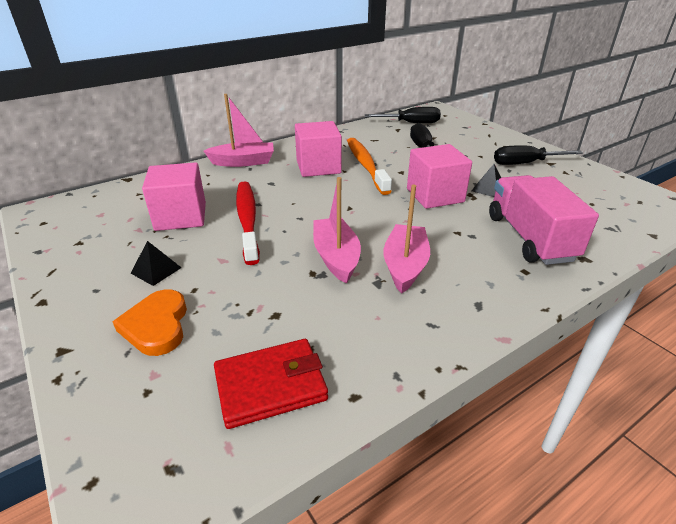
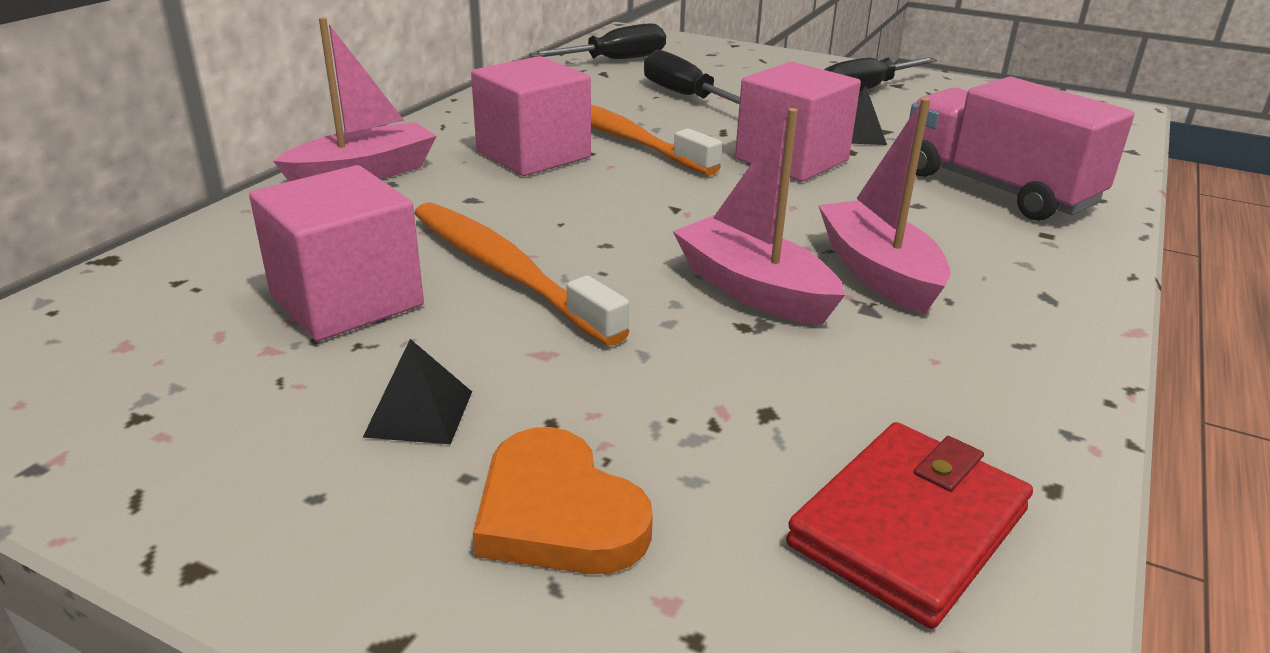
camera: 30 degrees left, 5 degrees down
red toothbrush [236,181,260,265] -> orange toothbrush [414,202,630,346]

